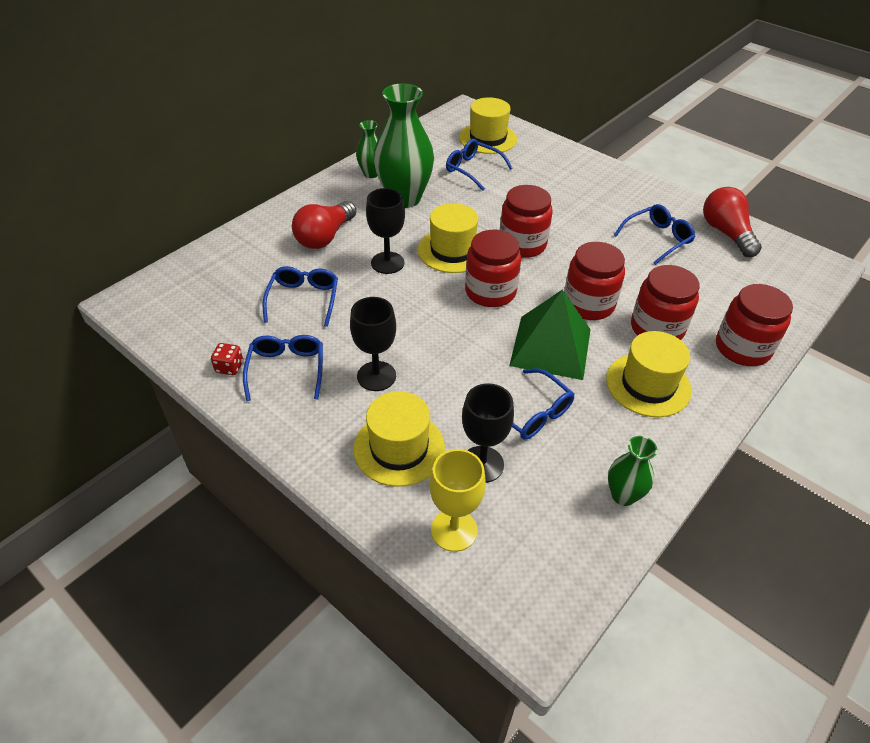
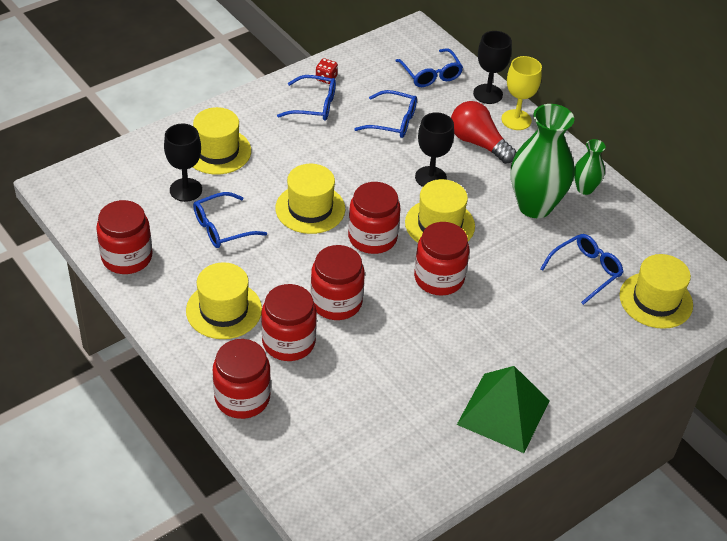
camera: 100 degrees right, 0 degrees up
black goblet [350,297,396,391] -> black goblet moved to [473,31,512,104]
yellow goblet [430,449,486,552] -> yellow goblet moved to [501,56,542,130]
green pyramid [509,289,591,380] -> green pyramid moved to [457,366,550,453]
green vase [608,436,657,506] -> red jar [96,200,152,274]
blue glasses [614,204,696,265] -> blue glasses moved to [395,48,463,87]
red light bulb [703,187,762,257] -> none
none -> yellow hat [275,164,345,234]

